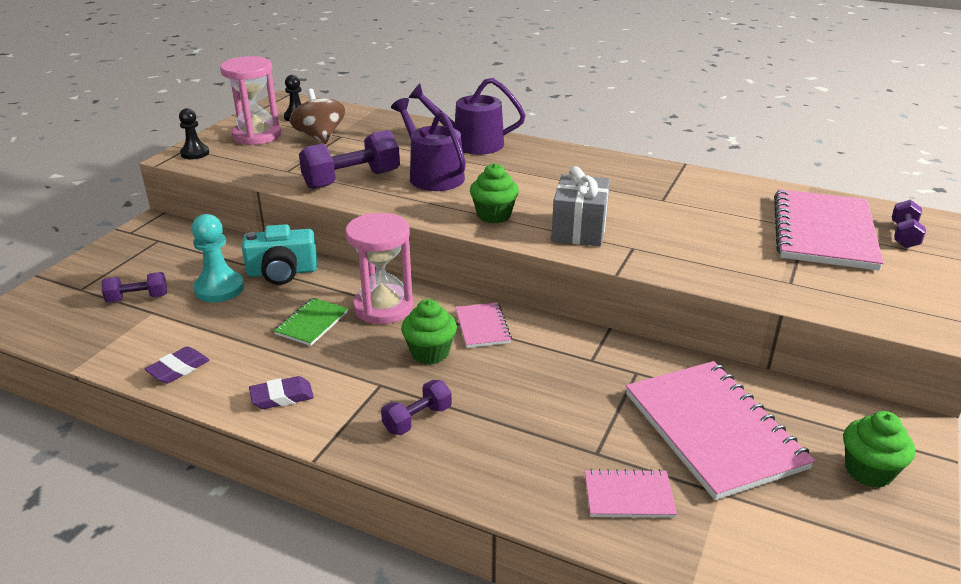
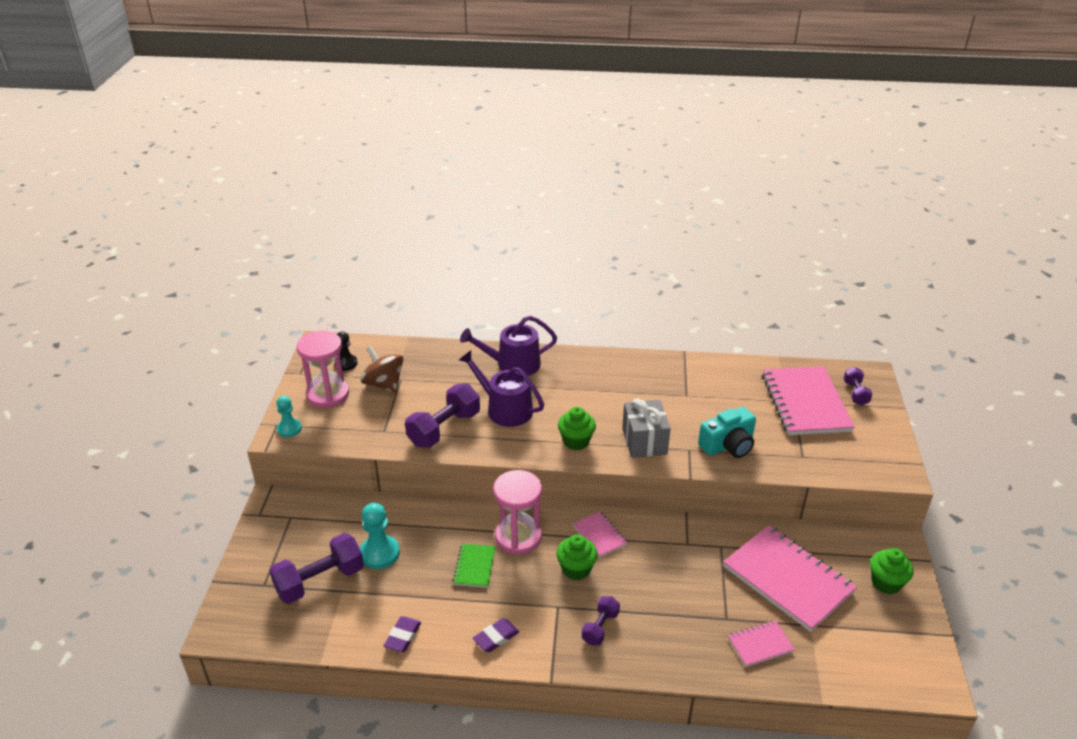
camera: 20 degrees left, 5 degrees up
purple dumbbell [102,272,167,303] -> purple dumbbell [269,533,364,604], size x1.80
black pawn [179,108,209,159] -> turquoise pawn [276,396,302,437]
turquoise camera [242,224,317,285] -> turquoise camera moved to [698,407,756,458]

